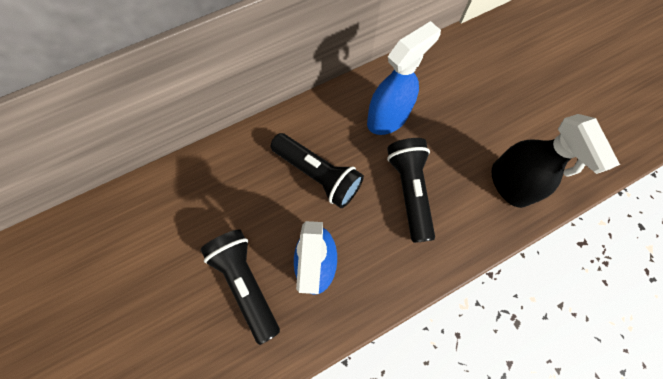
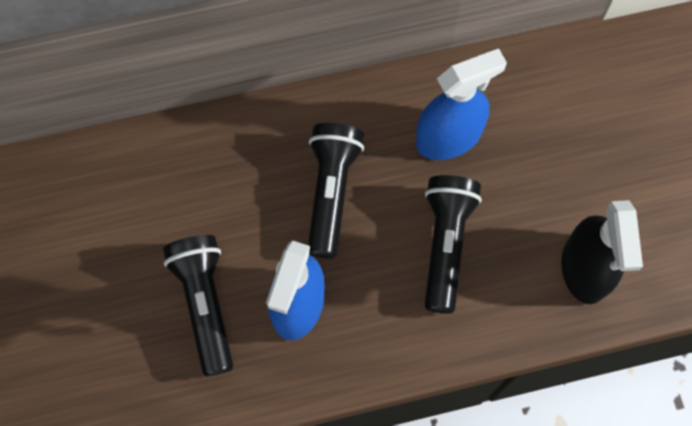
camera: 15 degrees right, 0 degrees up
black flashlight [271,133,364,208] -> black flashlight turned 135 degrees counterclockwise [308,123,364,259]

